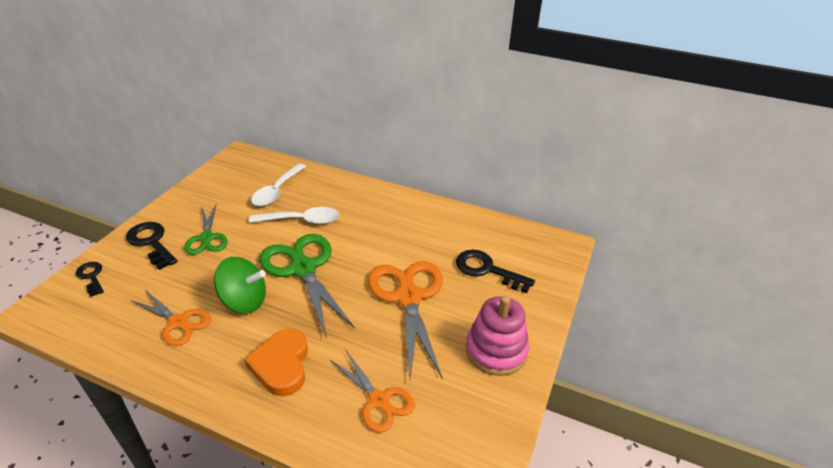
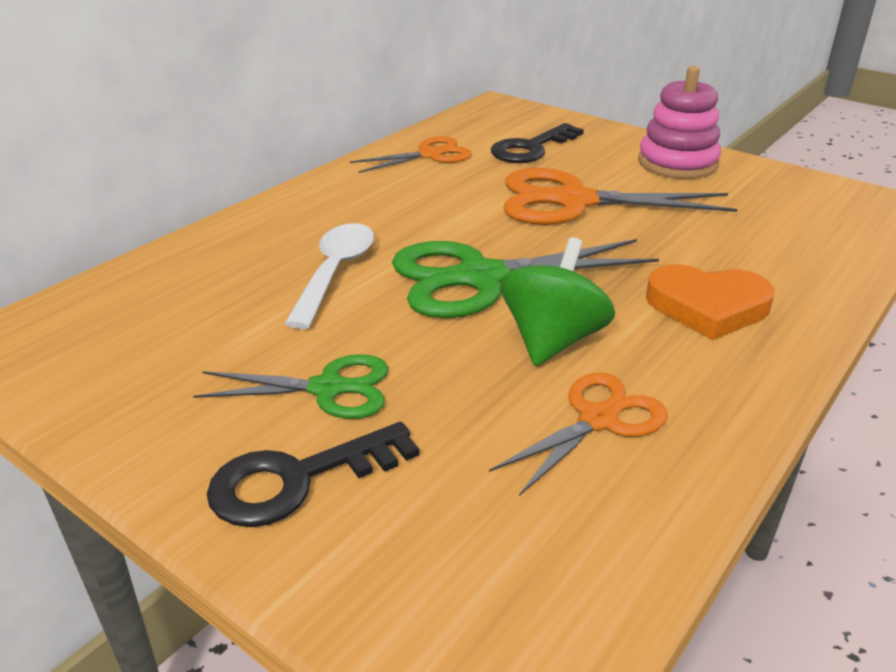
camera: 75 degrees left, 5 degrees down
black key [76,262,104,297] -> none
white spoon [251,163,307,206] -> none
orange scissors [330,351,415,433] -> orange scissors moved to [350,136,472,173]

